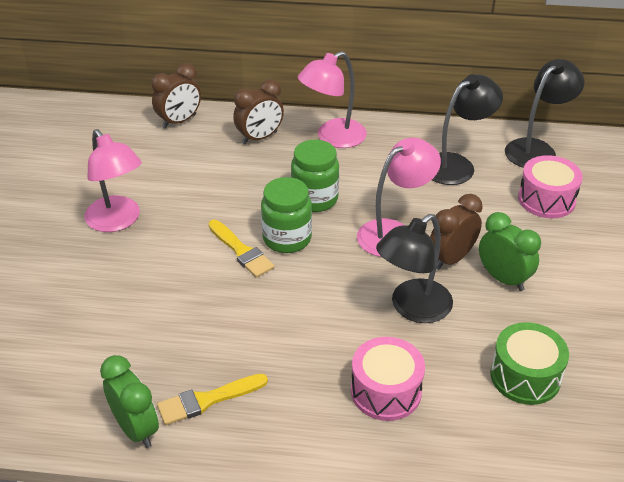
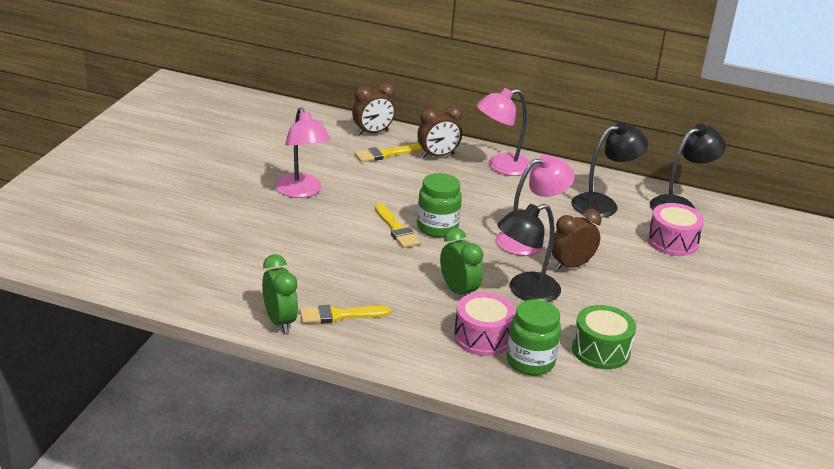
camera: 10 degrees right, 10 degrees down
green jar [291,140,339,212] -> green jar moved to [507,300,561,375]
green clock [479,212,541,291] -> green clock moved to [440,228,483,296]
none -> yellow brush [354,144,423,162]

